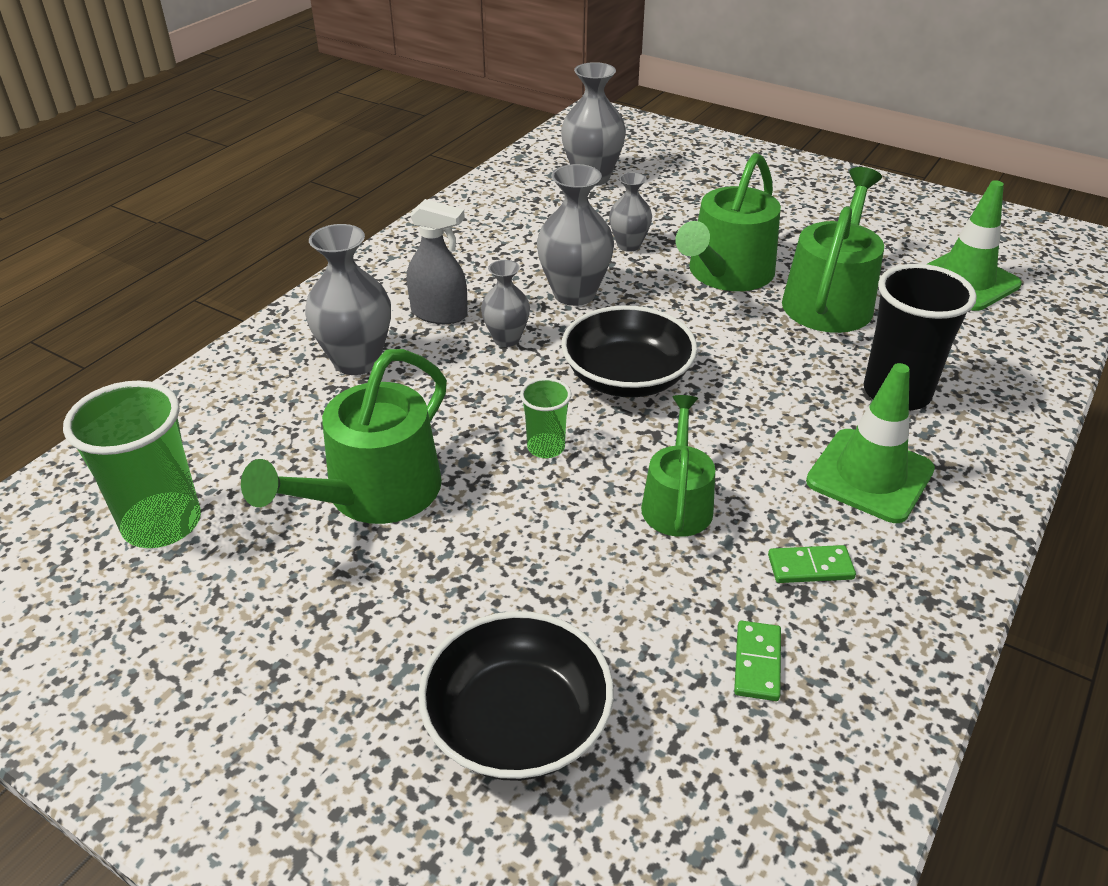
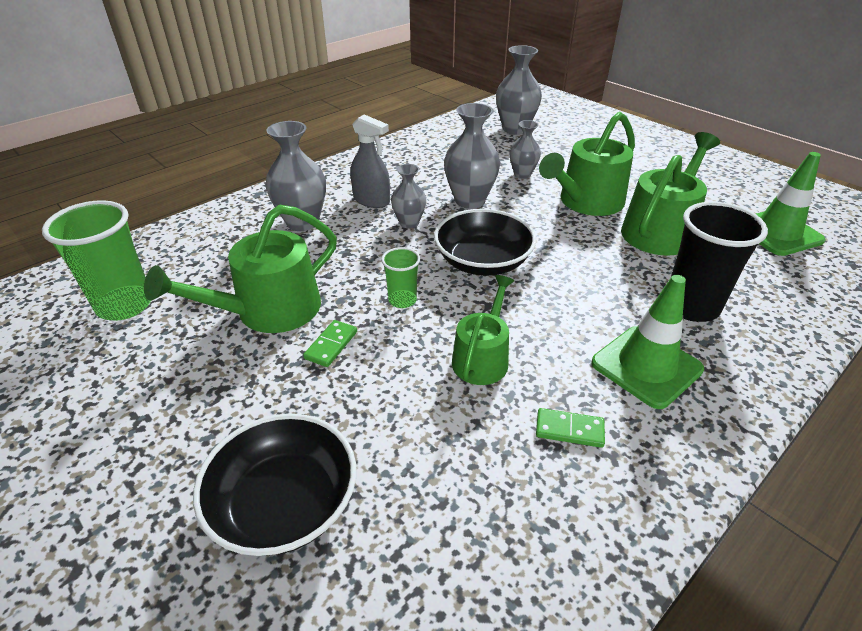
camera: 15 degrees right, 0 degrees up
green domino [734,621,781,701] -> green domino moved to [303,320,357,367]

